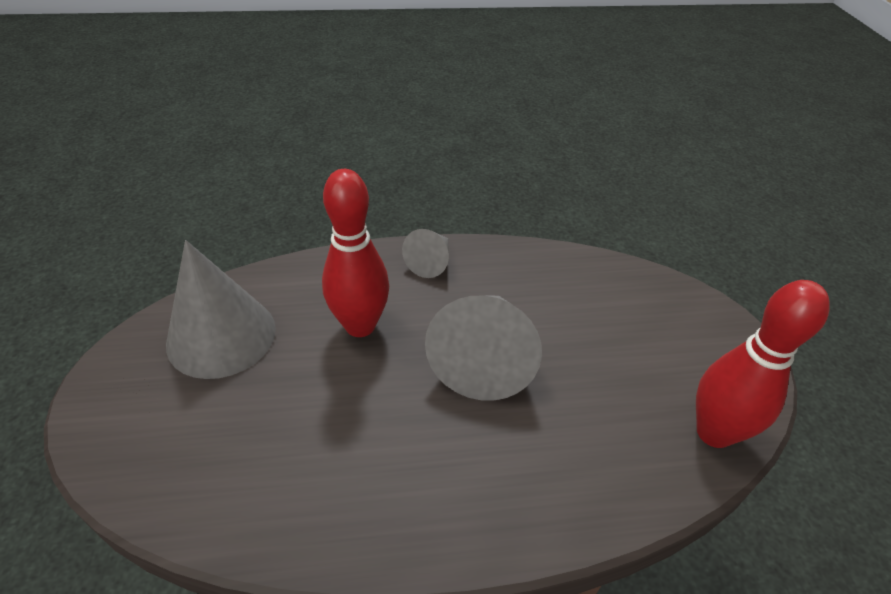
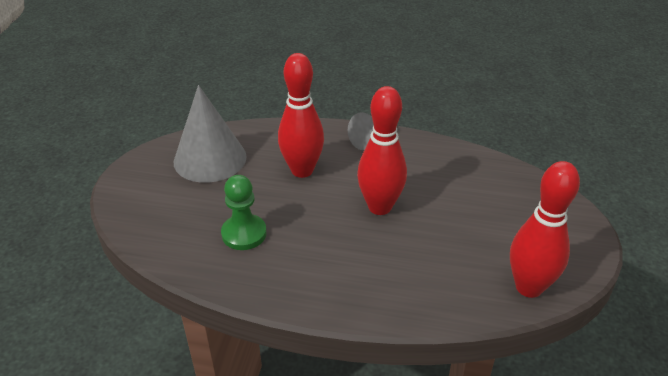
camera: 20 degrees right, 5 degrees down
grey cone [425,295,542,401] -> red bowling pin [357,86,407,215]
none -> green pawn [221,175,267,250]

